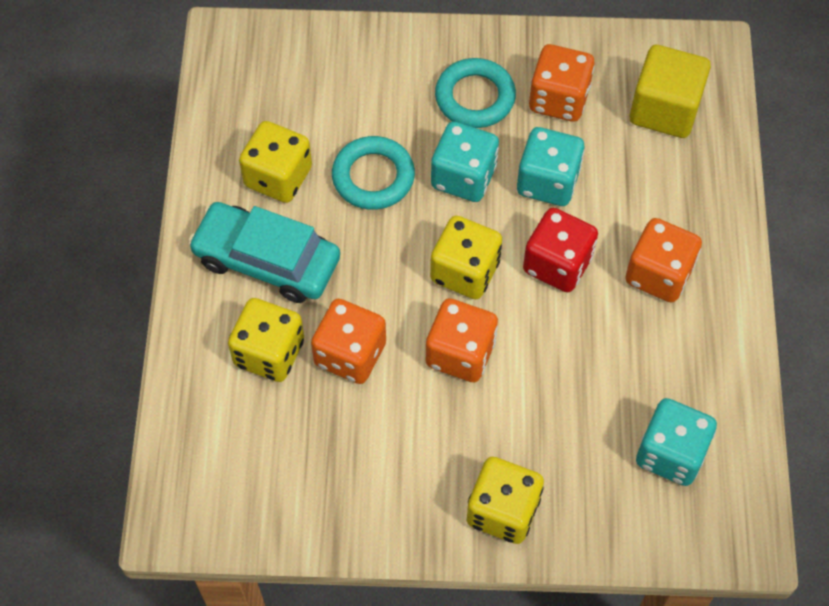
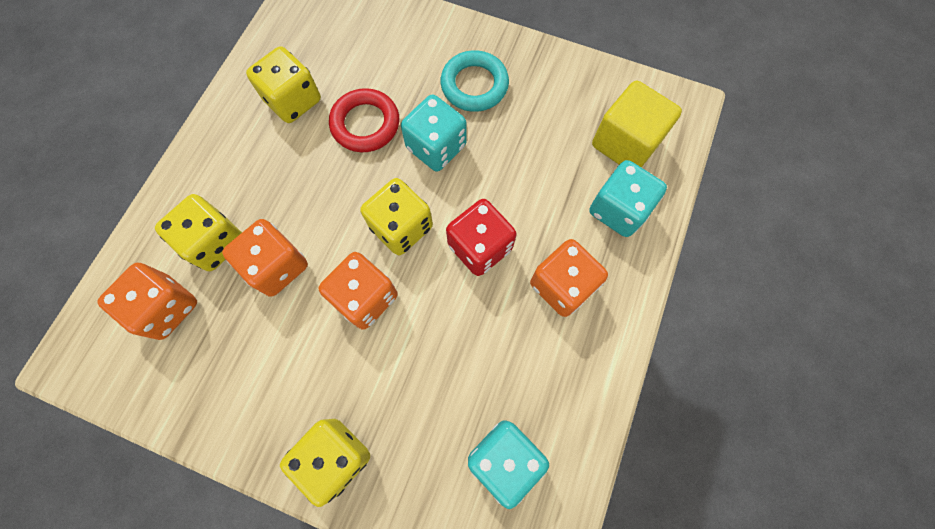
camera: 20 degrees right, 10 degrees up
turquoise car [188,202,340,303] -> none
turquoise ring [332,136,415,210] -> red ring [329,88,399,152]
turquoise dice [517,127,585,206] -> turquoise dice moved to [590,160,667,237]
orange dice [529,44,595,122] -> orange dice moved to [97,263,197,340]

